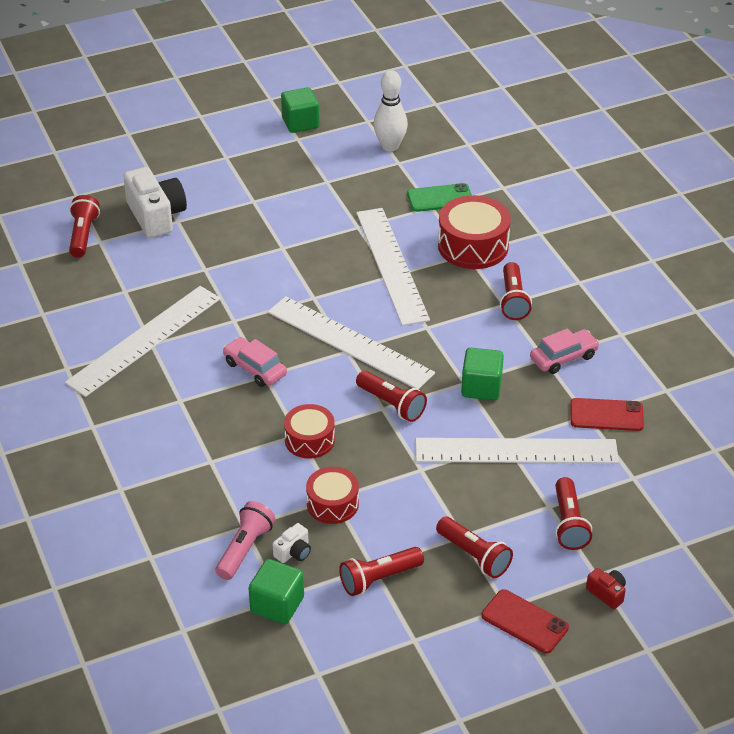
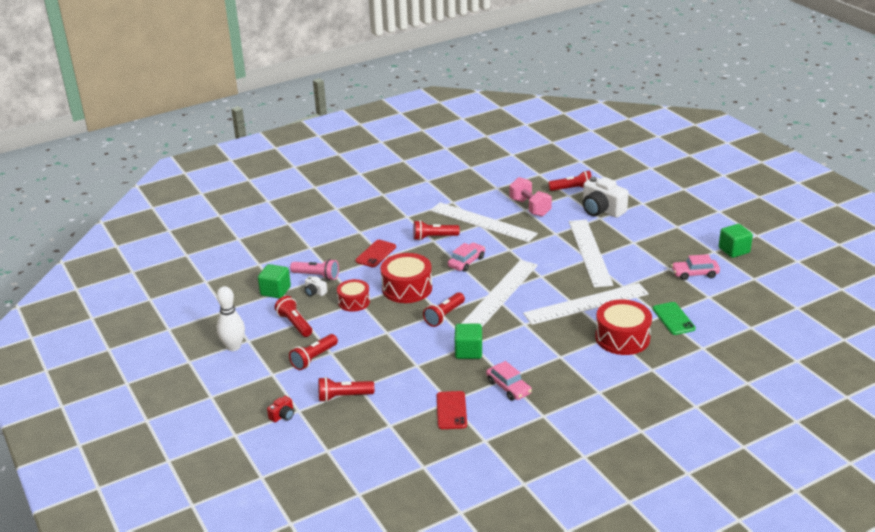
camera: 85 degrees right, 10 degrees down
white camera [123,167,187,238] -> white camera turned 75 degrees clockwise [583,177,629,218]
red drum [284,404,335,458] -> red drum [380,253,432,303], size x1.59
white bowling pin [373,70,408,152] -> white bowling pin moved to [217,286,245,351]
white ruler [416,438,619,463] -> white ruler moved to [569,220,613,287]
red phone [481,589,569,654] -> red phone moved to [355,240,396,267]
red flashlight [500,262,532,320] -> red flashlight moved to [413,220,460,241]
none -> pink dumbbell [510,177,552,217]
none -> pink car [671,254,720,280]

